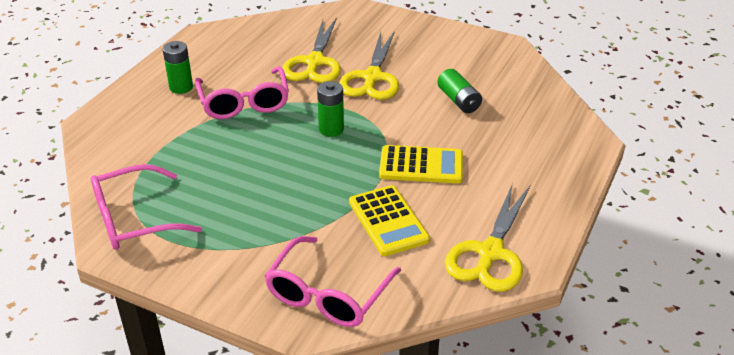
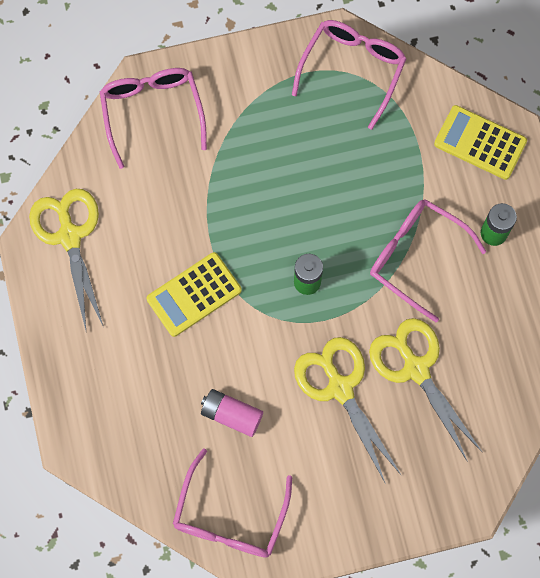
camera: 140 degrees right, 35 degrees up
yellow calculator [349,185,430,256] -> yellow calculator moved to [434,105,527,180]
green battery [437,69,482,113] -> pink battery [201,389,263,437]
none -> pink glasses [173,448,292,558]

